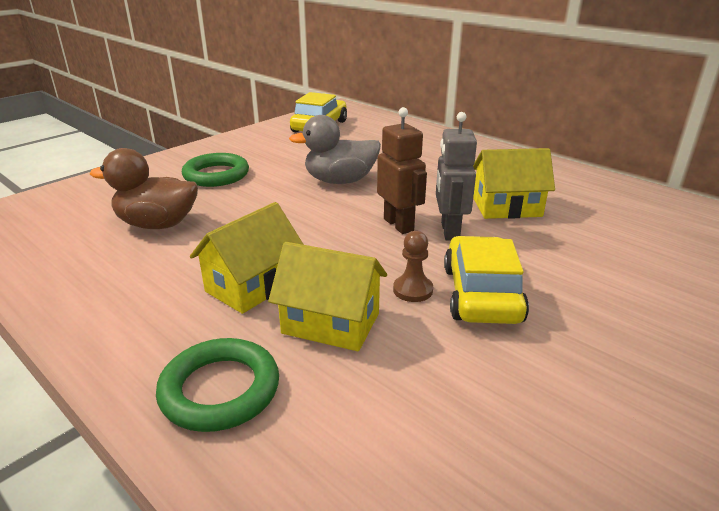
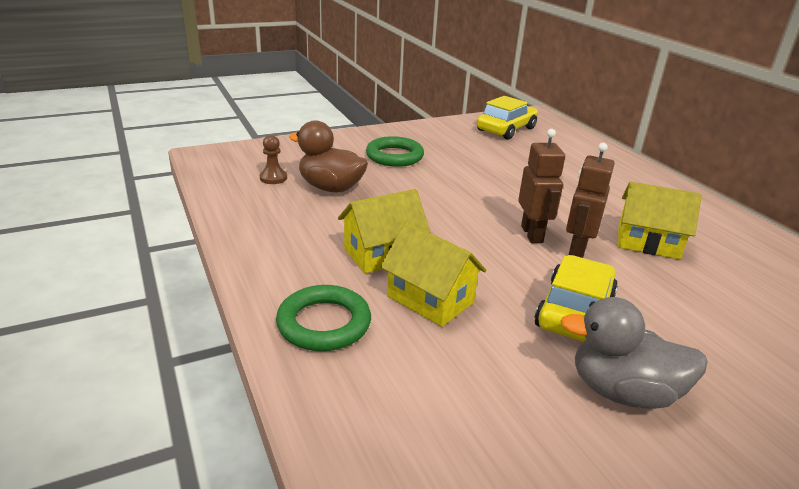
camera: 20 degrees right, 0 degrees up
grey duck [289,115,381,184] -> grey duck moved to [560,297,708,409]
brown pawn [393,231,433,302] -> brown pawn moved to [260,135,287,184]
grey robot [436,112,477,241] -> brown robot [566,143,614,258]

